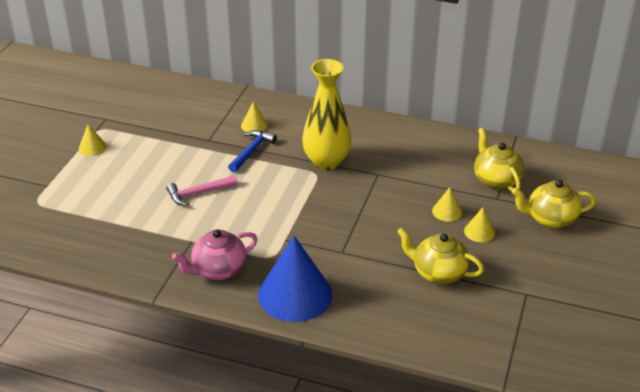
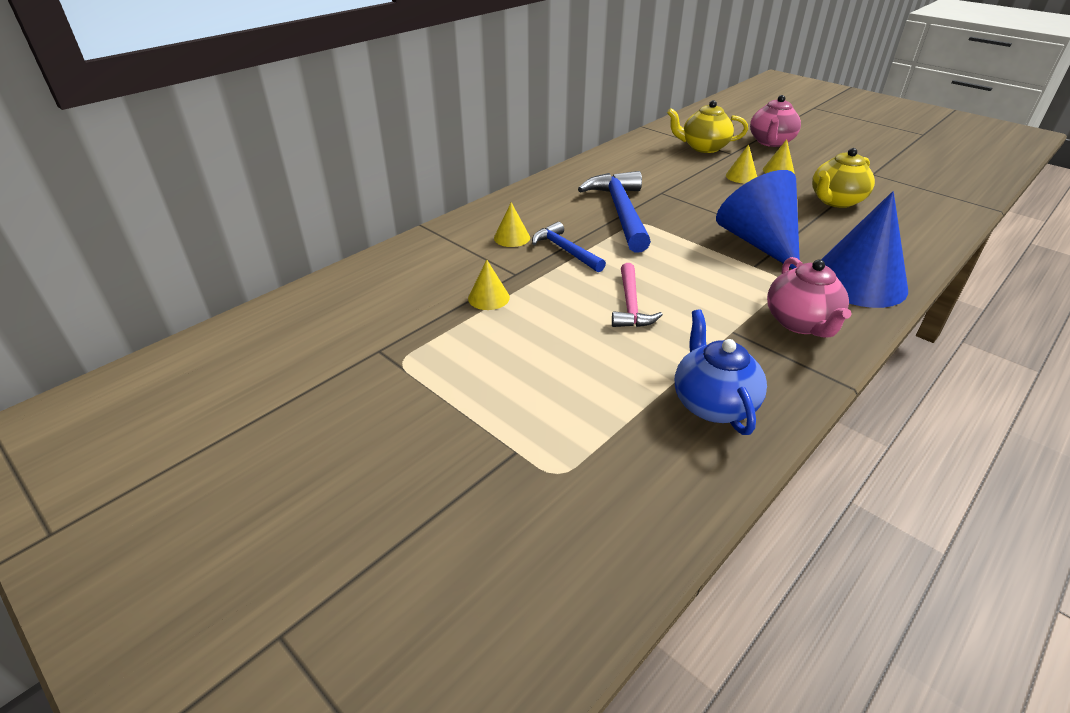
camera: 65 degrees left, 0 degrees up
yellow cone [78,124,107,156] -> yellow cone moved to [468,260,510,310]
yellow vase [302,59,352,170] -> blue hammer [578,171,651,253]
yellow teapot [512,180,596,229] -> pink teapot [750,95,801,147]
none -> blue teapot [675,309,767,435]
none -> blue cone [716,170,800,269]

